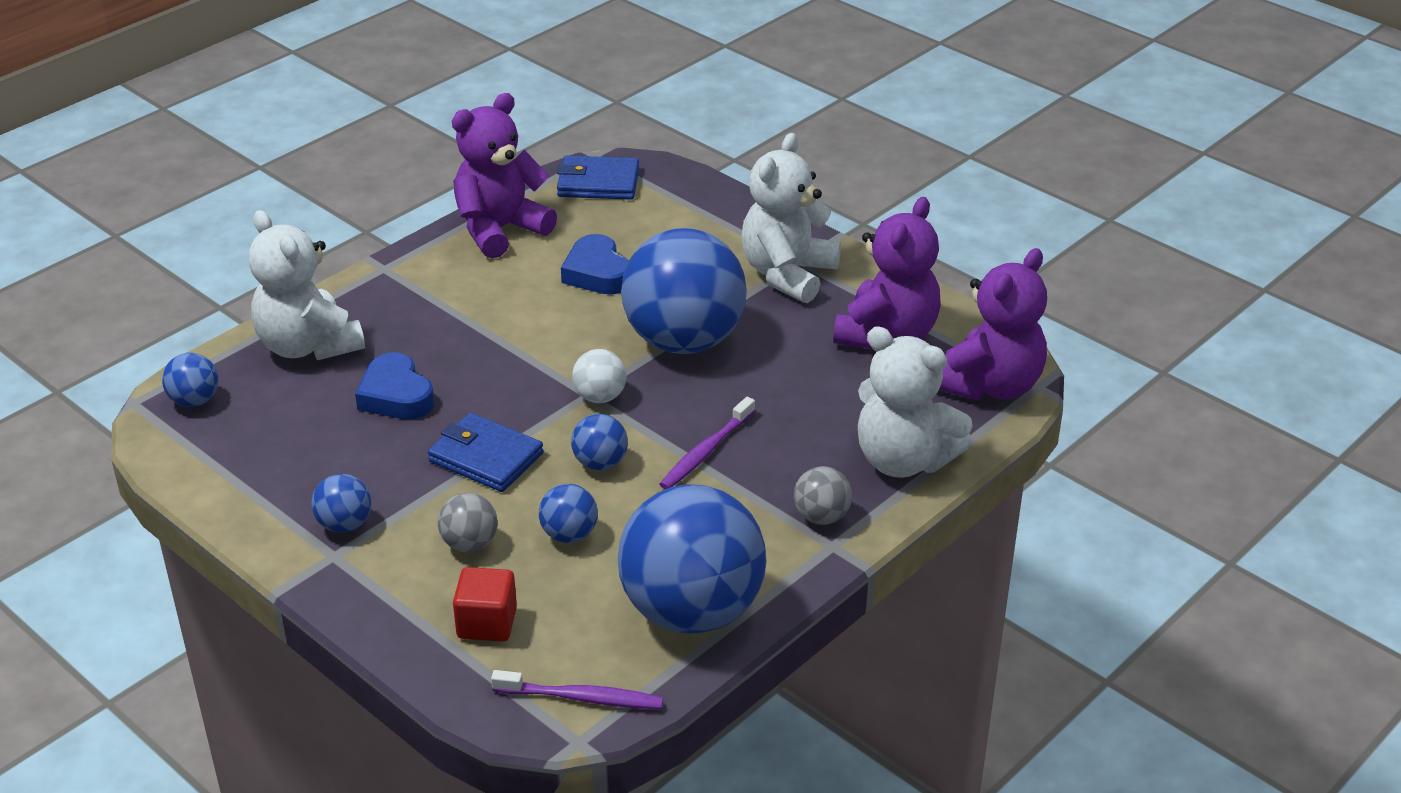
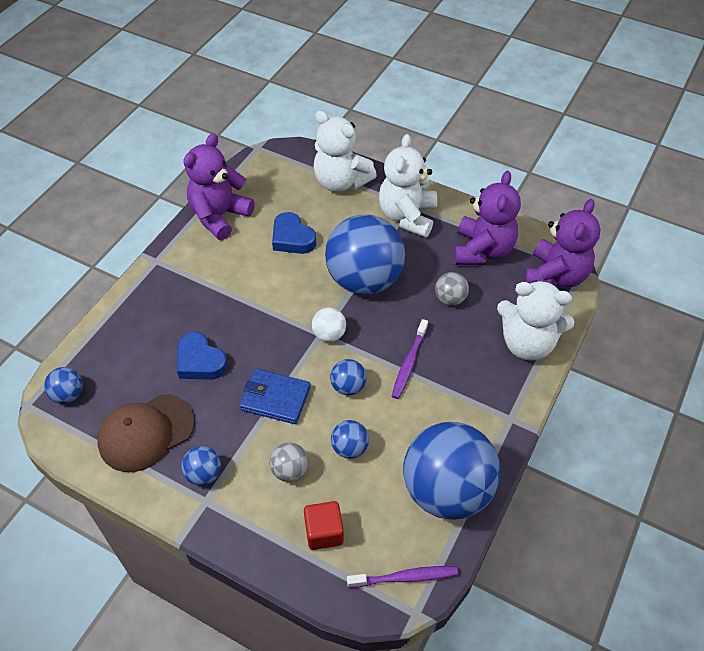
camera: 15 degrees left, 15 degrees up
white teddy bear [249,210,365,360] -> white teddy bear moved to [313,111,377,192]
blue wallet [557,155,639,200] -> none
grey ball [794,466,852,525] -> grey ball moved to [435,272,469,306]
none -> brown cap [97,394,195,472]

